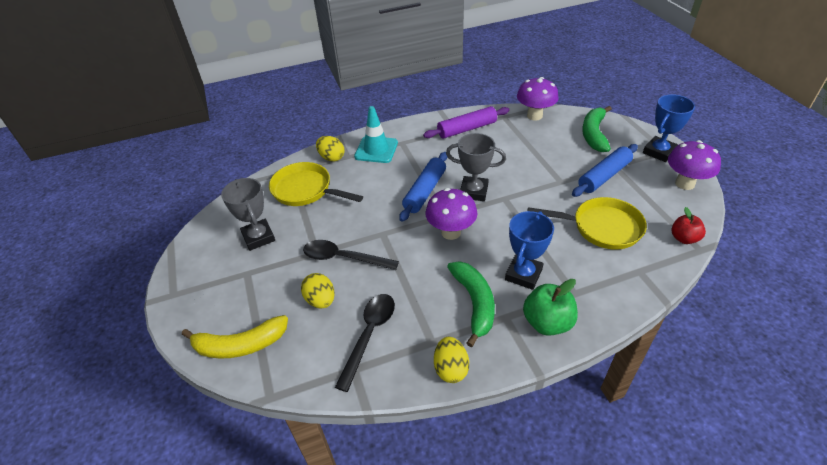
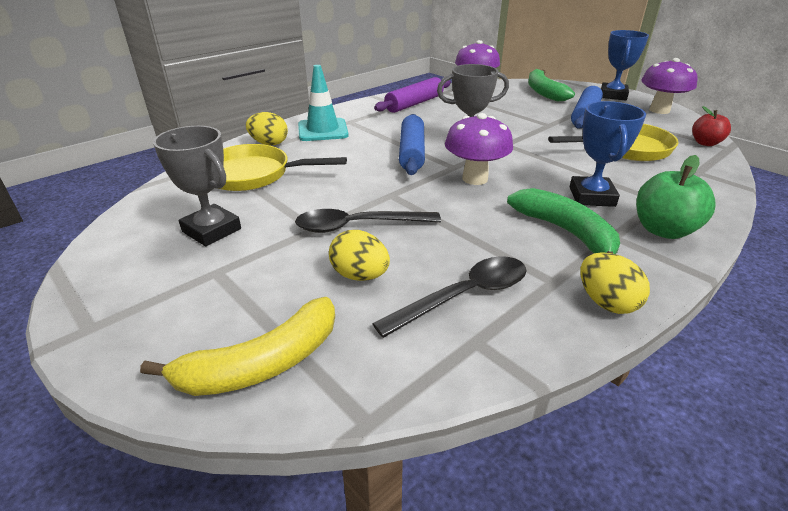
camera: 25 degrees left, 10 degrees down
black spoon [335,294,395,392] -> black spoon turned 60 degrees clockwise [372,256,526,338]

